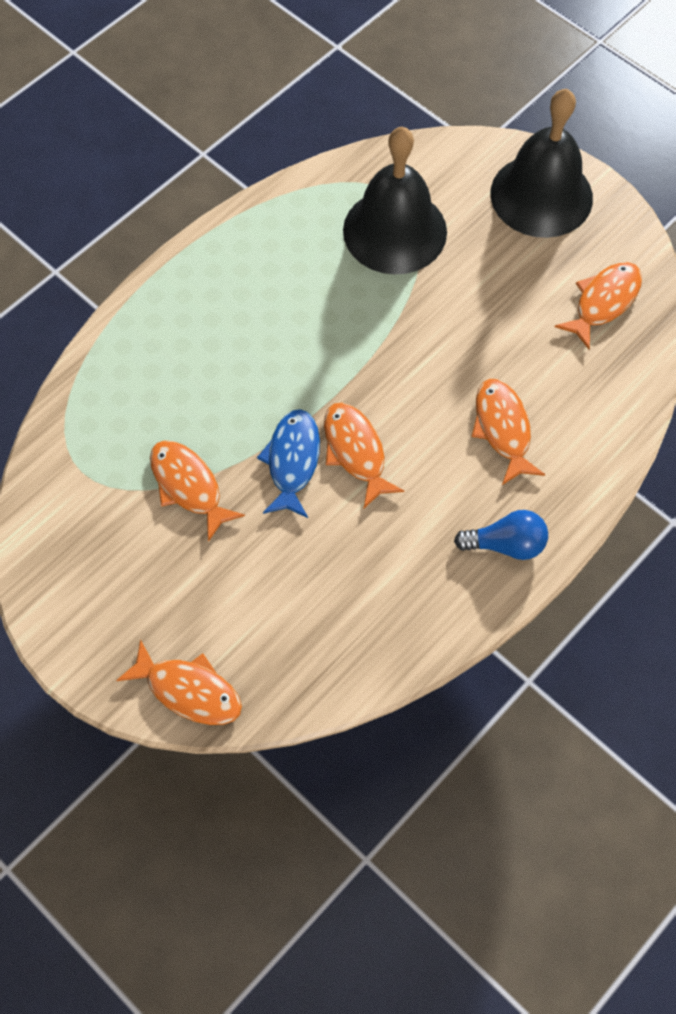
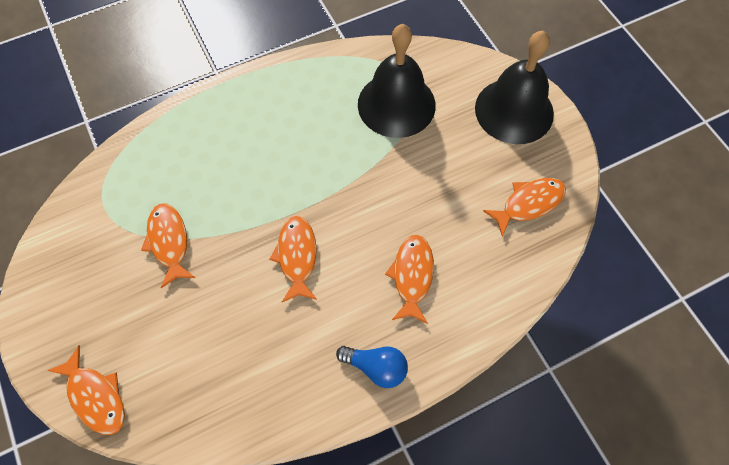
camera: 20 degrees right, 0 degrees up
blue fish [257,409,320,518] -> none

